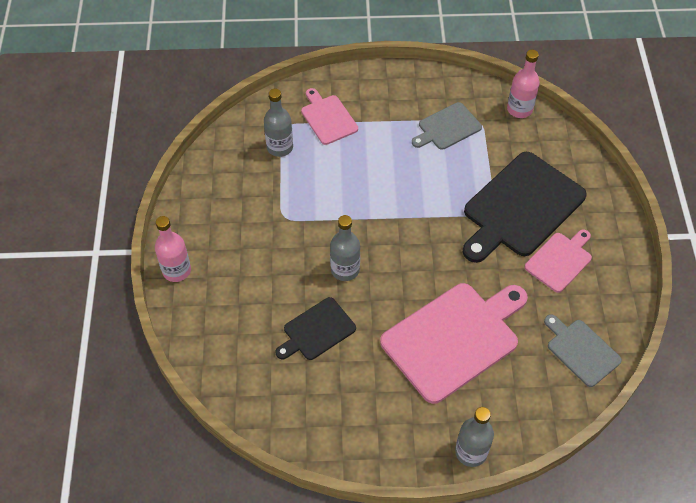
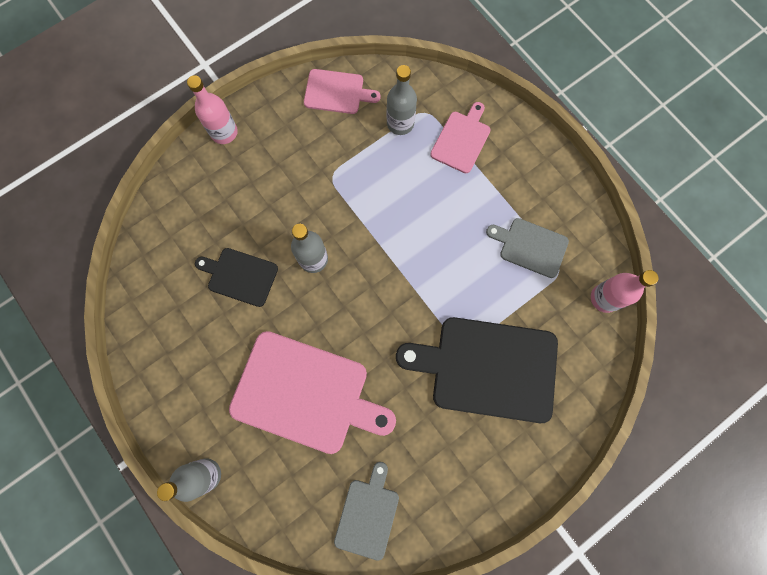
camera: 55 degrees right, 20 degrees up
pink cutting board [525,229,592,293] -> pink cutting board moved to [304,69,380,114]

